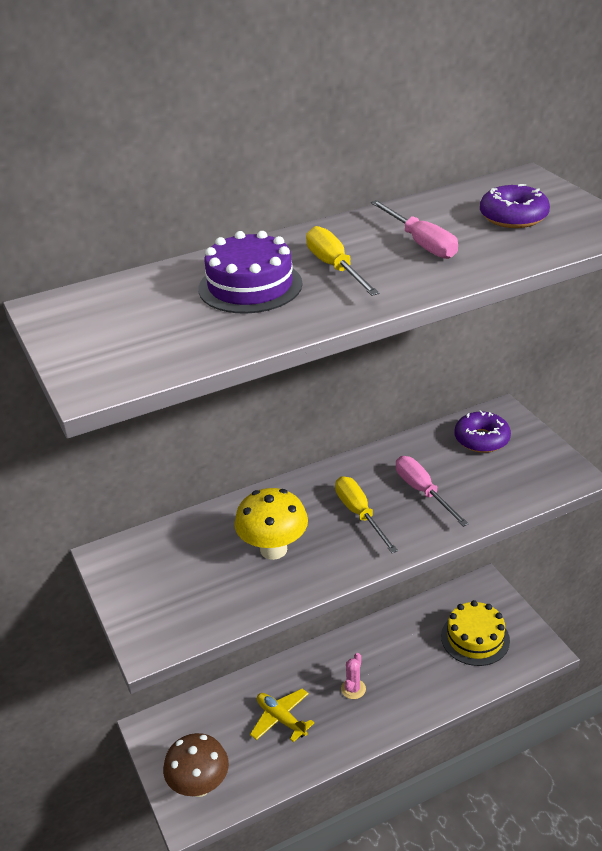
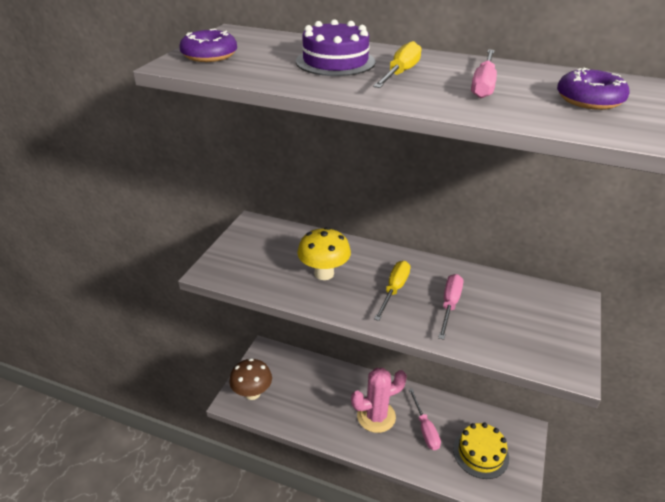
camera: 45 degrees right, 0 degrees up
yellow plane [250,688,314,742] -> none
pink cactus [341,653,366,699] -> pink cactus [351,368,407,433], size x2.13
purple donut [455,410,511,453] -> purple donut moved to [179,29,237,62]
none -> pink screwdriver [408,388,441,450]

